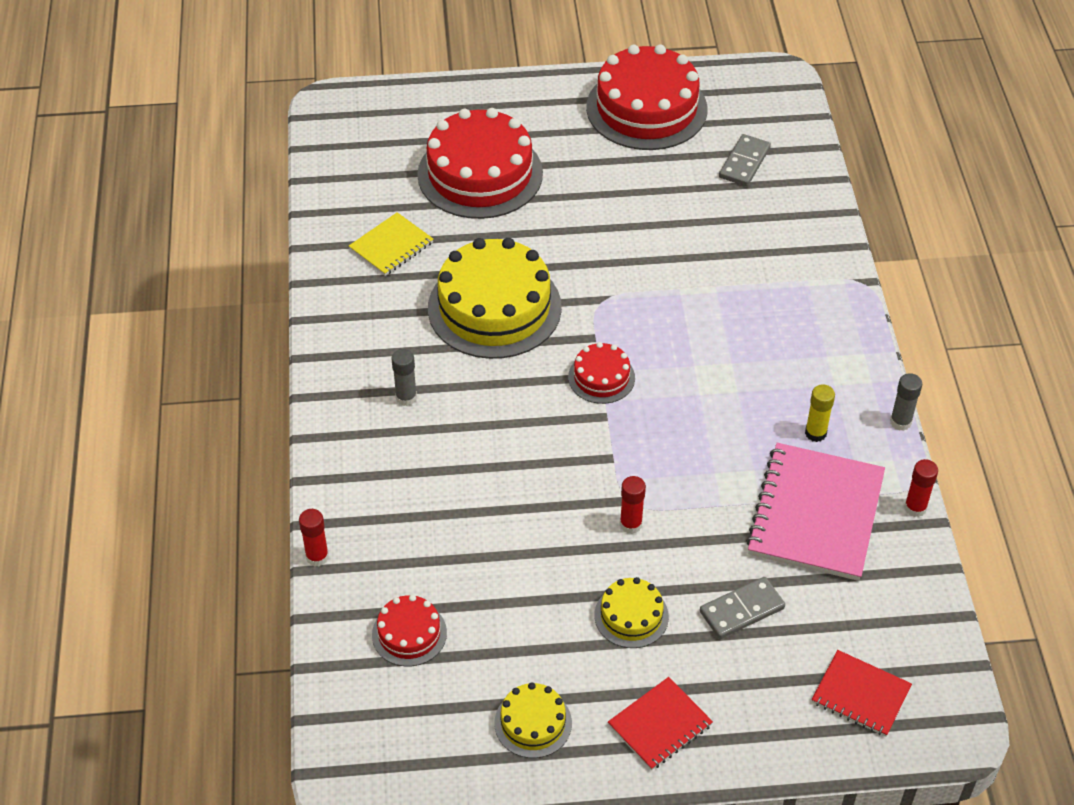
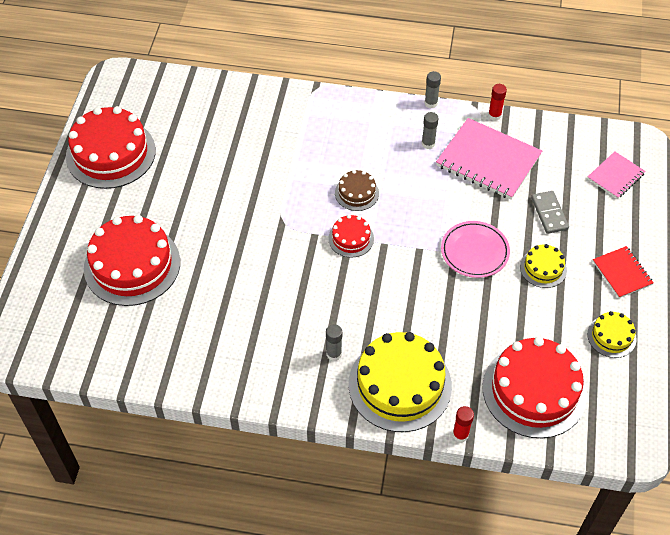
camera: 75 degrees left, 5 degrees up
yellow notebook [349,212,433,276] -> none
red cake [372,595,447,666] -> red cake [483,337,587,438], size x2.07
yellow cake [428,238,562,359] -> yellow cake moved to [349,332,452,432]
red glue stick [620,476,646,534] -> pink plate [441,221,510,278]
grey domino [719,134,771,186] -> none
yellow glue stick [805,384,835,442] -> grey glue stick [422,112,438,149]
red notebook [812,650,912,737] -> pink notebook [587,151,645,199]
none -> brown cake [335,170,379,211]

